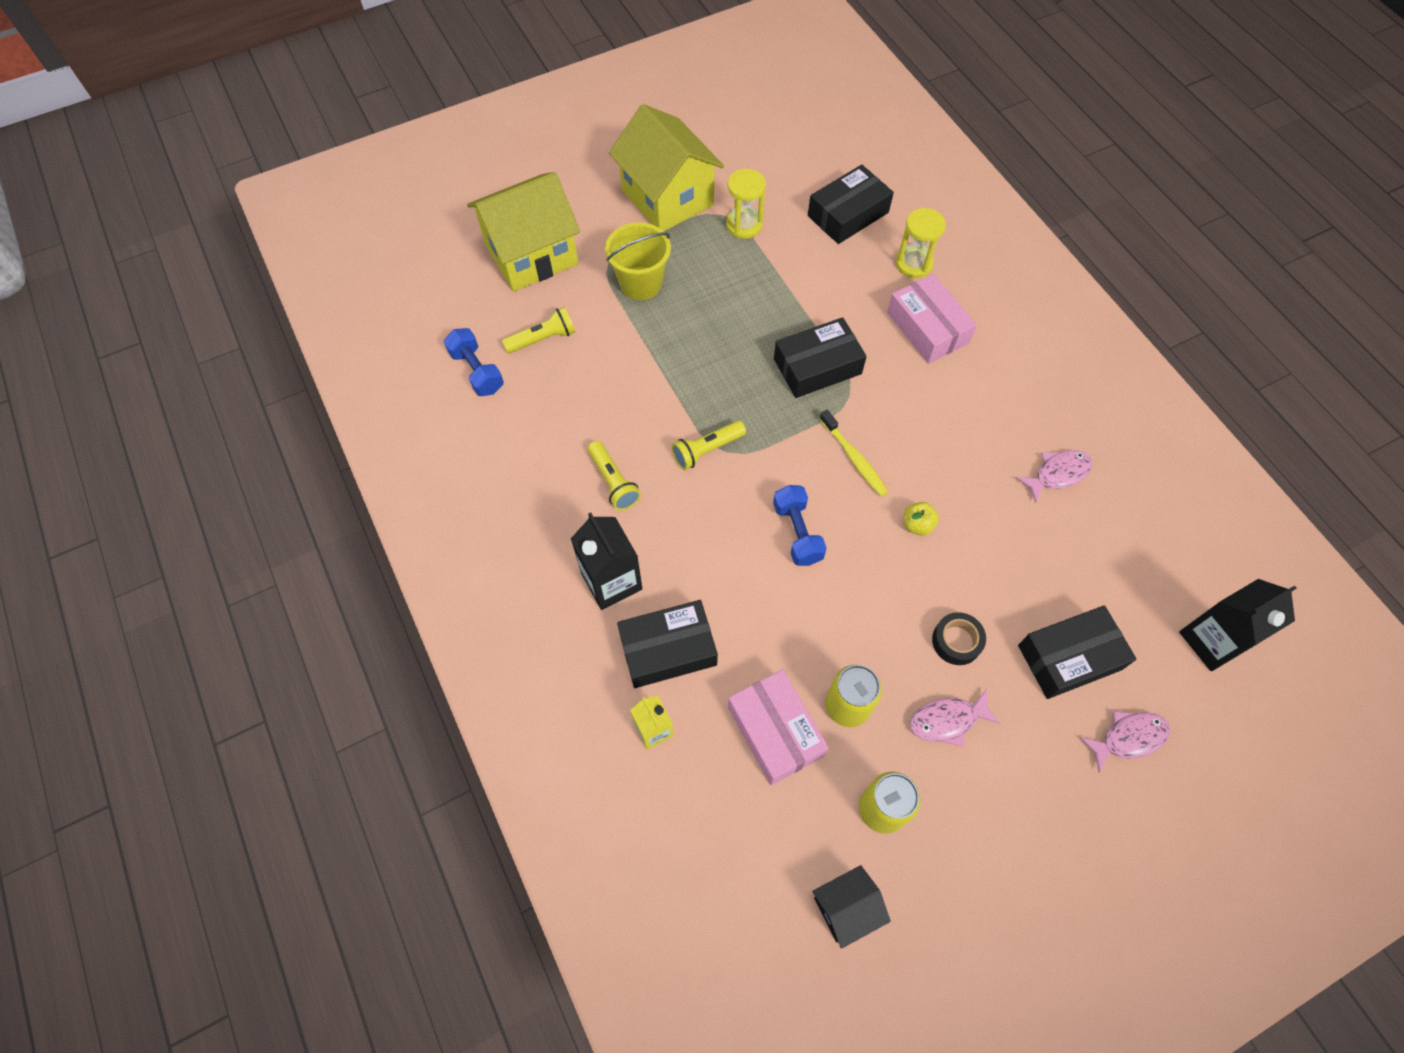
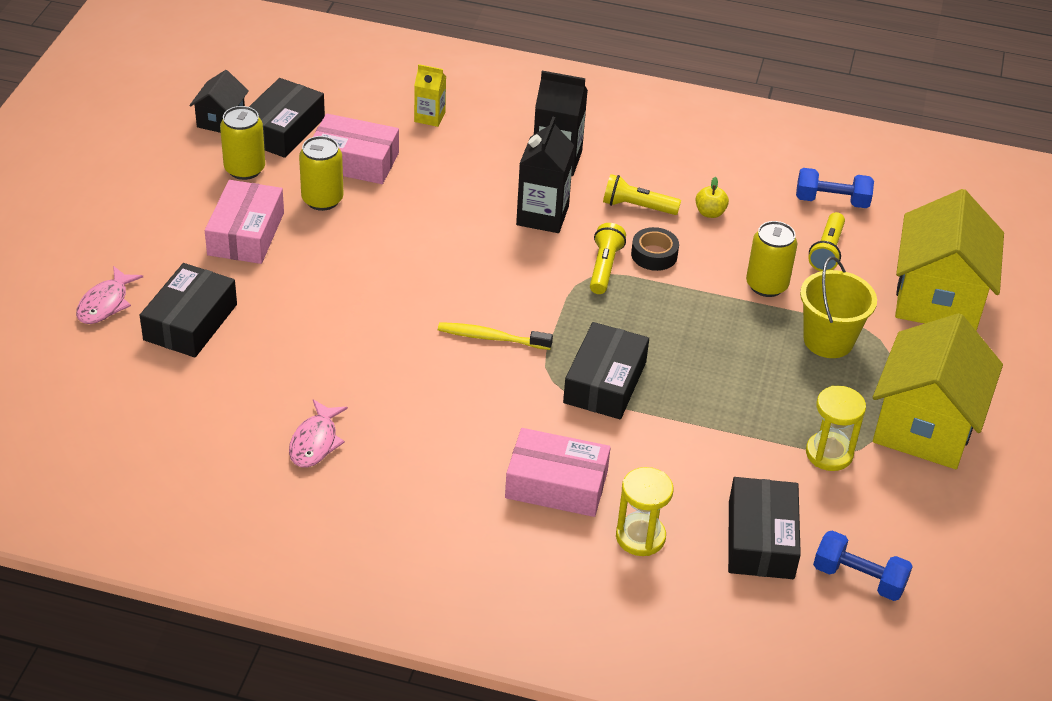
camera: 130 degrees right, 20 degrees down
yellow house [609,104,724,231] -> yellow house turned 75 degrees counterclockwise [873,313,1003,469]
black box [617,600,718,688] -> black box moved to [249,78,325,158]
blue dumbbell [773,485,827,566] -> blue dumbbell moved to [813,530,913,601]
yellow apple [904,502,939,536] -> yellow apple moved to [695,177,729,218]
pink fish [910,689,1001,747] -> pink box [205,180,284,264]
black tape [932,612,986,665] -> black tape moved to [631,227,679,271]
black carton [1179,579,1297,671] -> black carton moved to [516,117,574,233]
none -> yellow can [746,221,797,297]

